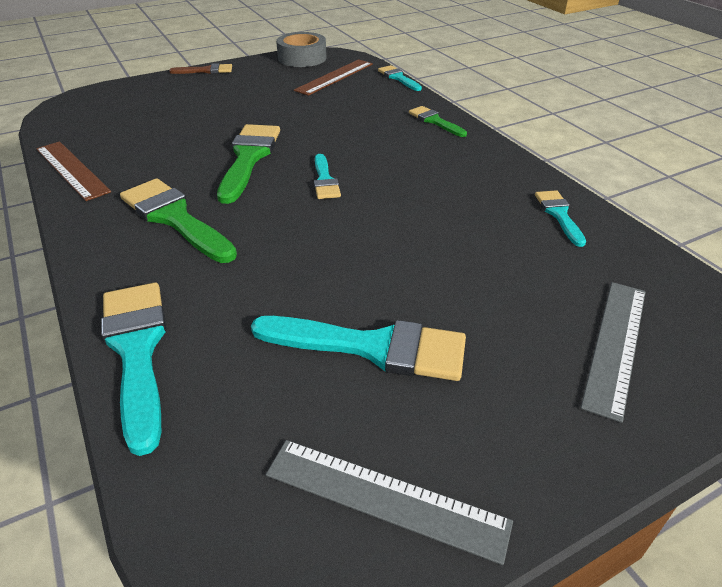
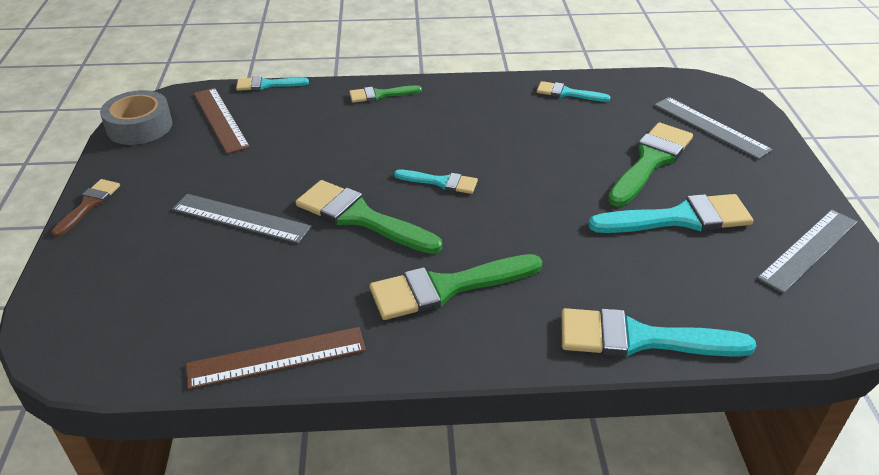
camera: 65 degrees left, 0 degrees up
turquoise brush [251,316,466,381] -> turquoise brush turned 45 degrees clockwise [588,194,753,233]
none -> grey ruler [172,194,311,243]
none -> green brush [608,123,693,207]

